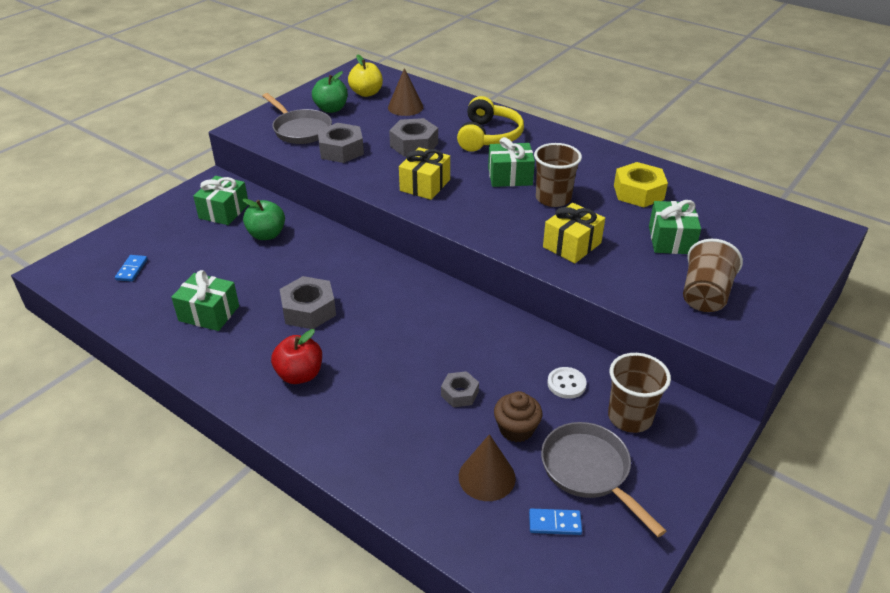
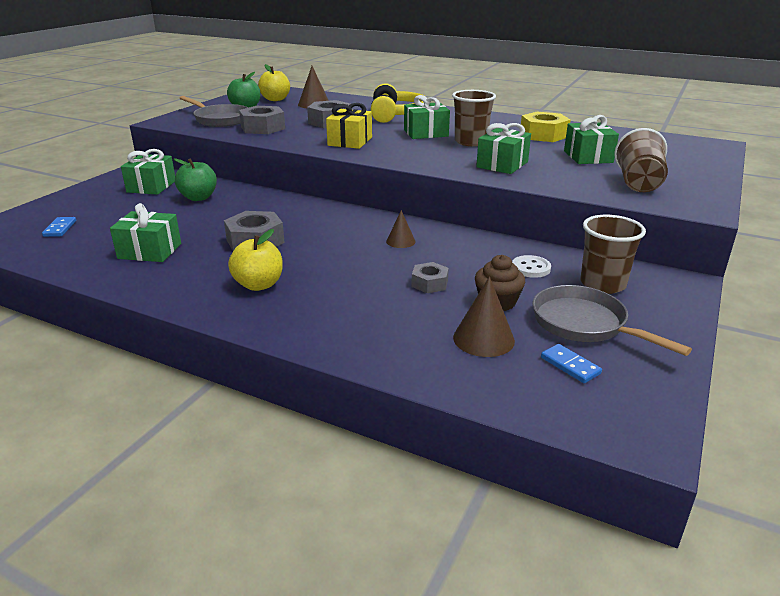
camera: 10 degrees left, 10 degrees down
red apple [271,329,322,384] -> yellow apple [228,229,283,291]
blue domino [529,508,582,535] -> blue domino turned 60 degrees clockwise [541,344,602,383]
yellow gift [543,203,605,263] -> green gift [476,123,531,174]
none -> brown cone [386,210,415,248]

